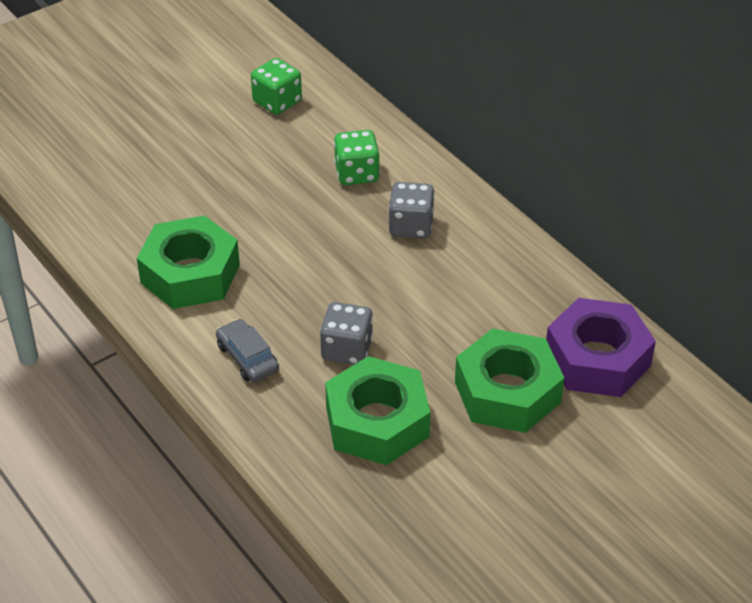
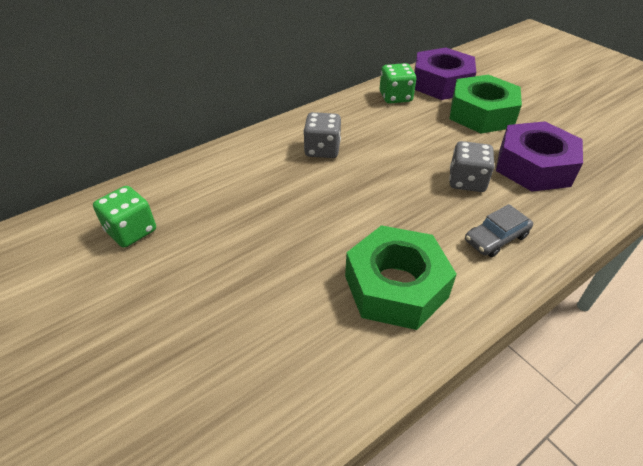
camera: 90 degrees left, 0 degrees up
green nut [325,356,430,465] -> purple nut [496,121,583,192]
green dice [334,130,380,185] -> green dice moved to [380,63,416,104]

